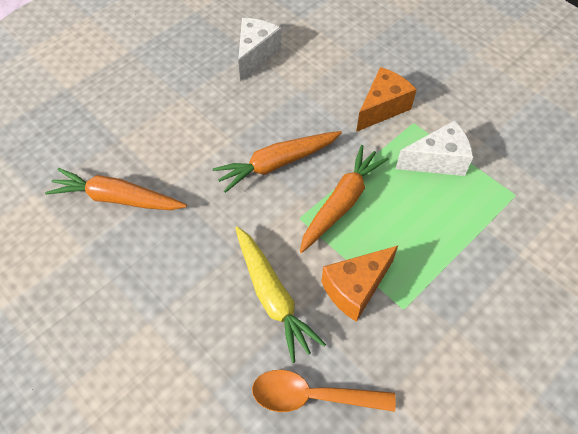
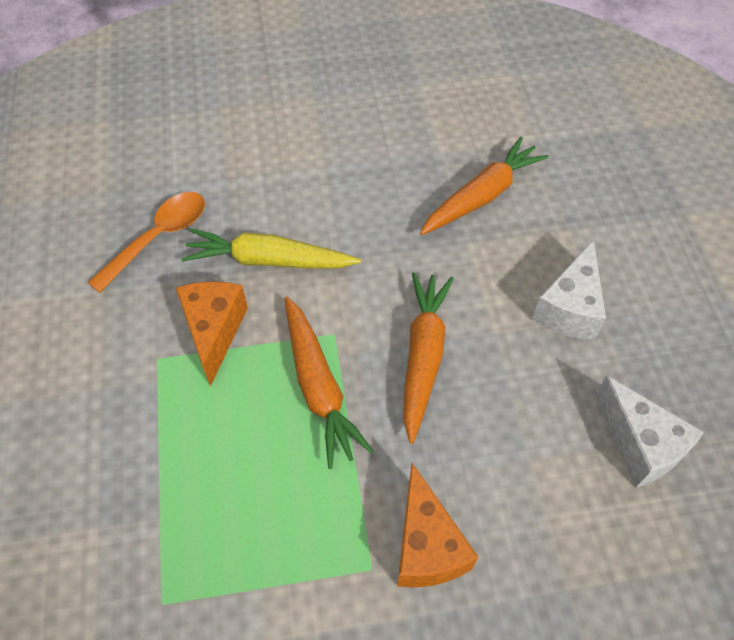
camera: 125 degrees right, 0 degrees up
white cheese [396,120,473,176] -> white cheese moved to [532,240,606,340]

